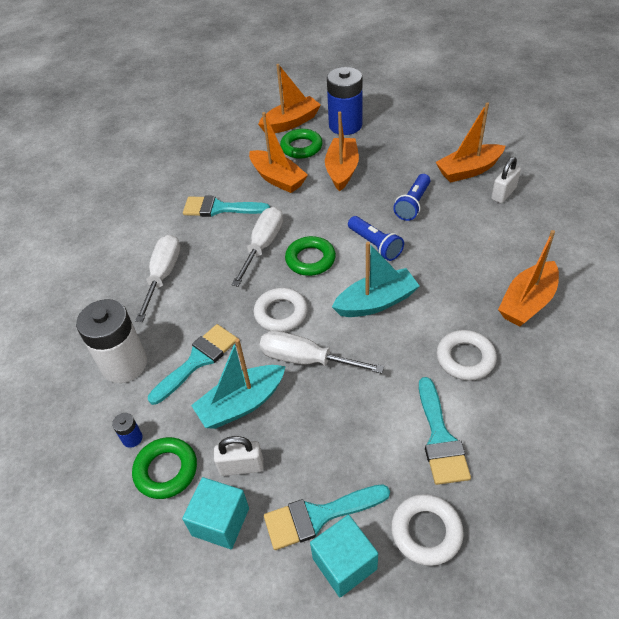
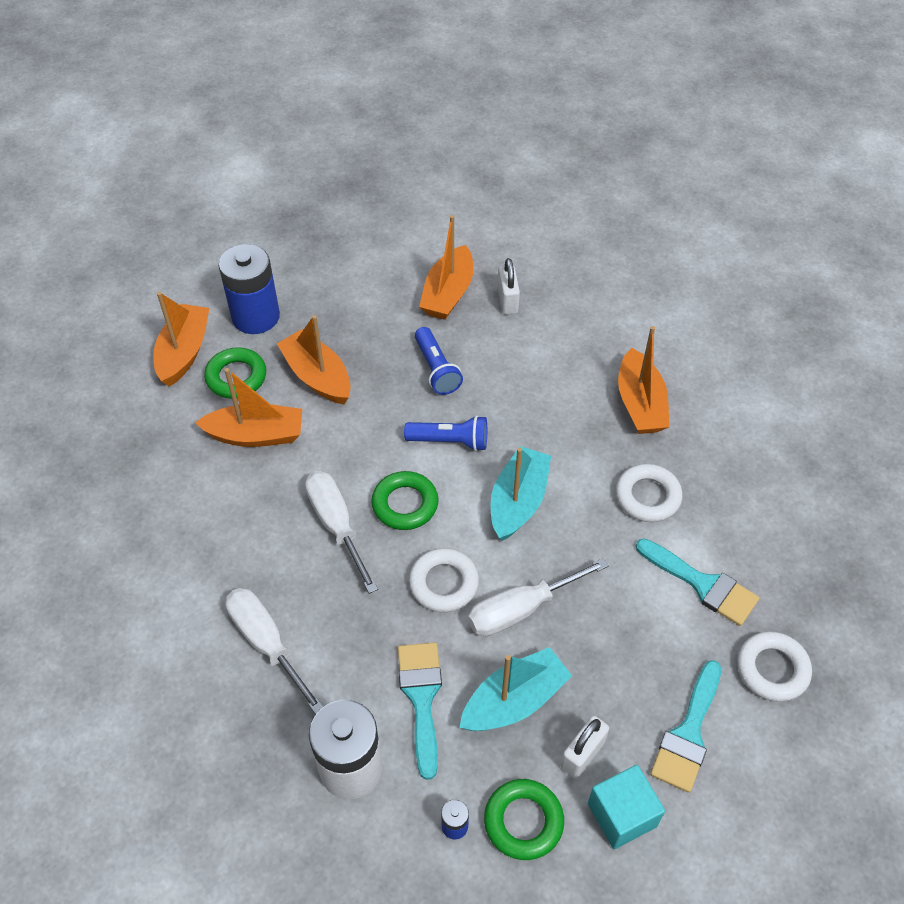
camera: 50 degrees left, 5 degrees up
turquoise brush [183,196,270,217] -> none
turquoise boat [191,338,286,429] -> turquoise boat turned 135 degrees counterclockwise [459,647,572,731]
turquoise cube [310,515,378,597] -> none

